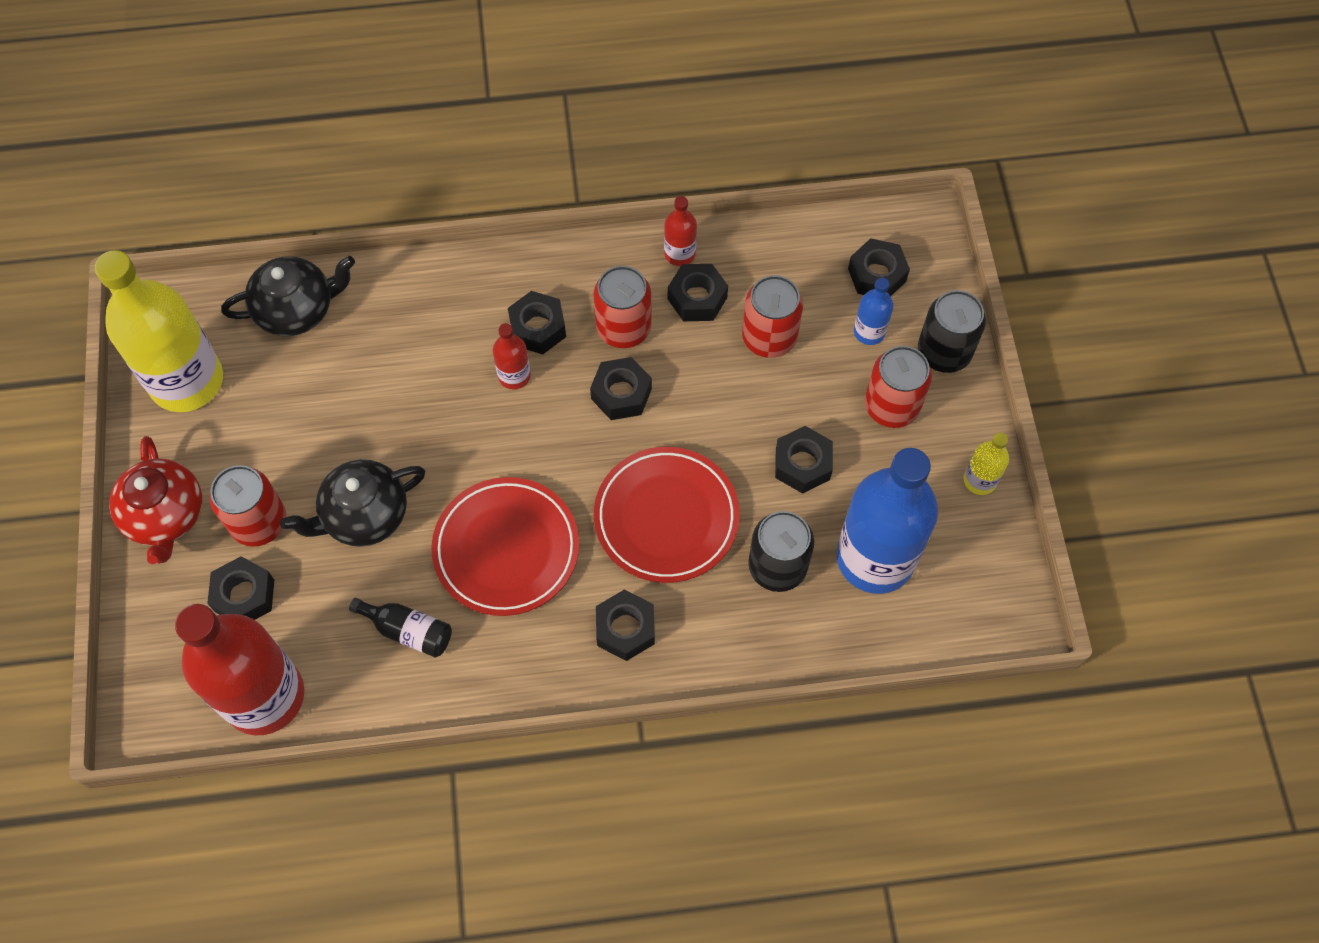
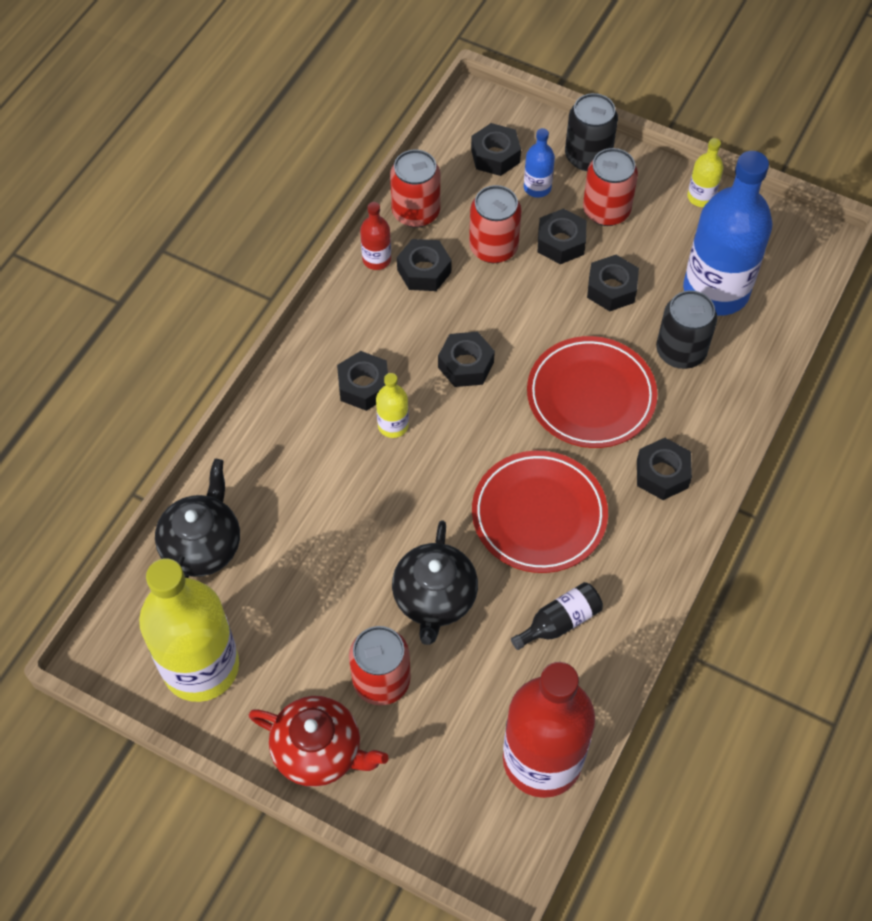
camera: 55 degrees left, 5 degrees down
black nut [207,556,274,620] -> black nut moved to [538,208,587,264]
red bottle [493,323,531,389] -> yellow bottle [376,373,409,438]
red can [593,266,652,348] -> red can moved to [390,150,440,228]

